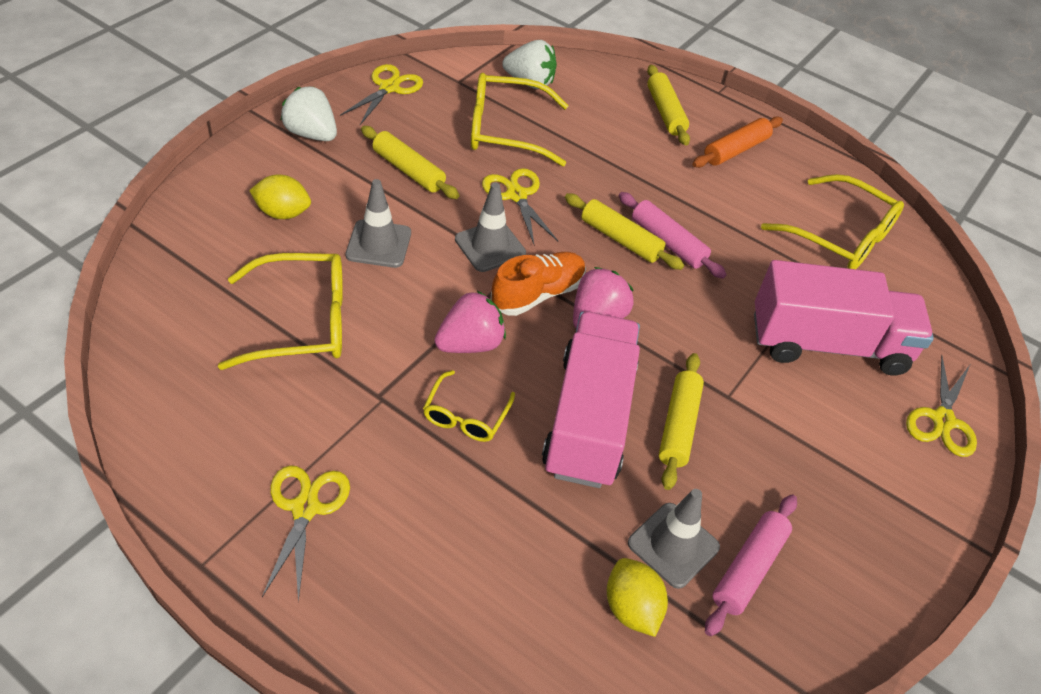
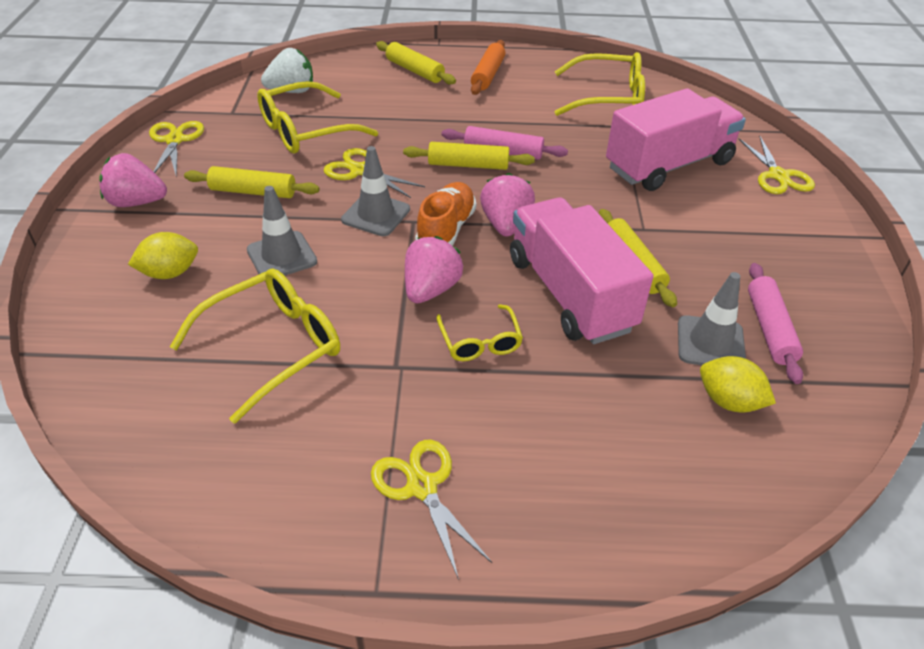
camera: 30 degrees left, 5 degrees down
white strawberry [280,87,337,141] -> pink strawberry [99,153,167,207]

